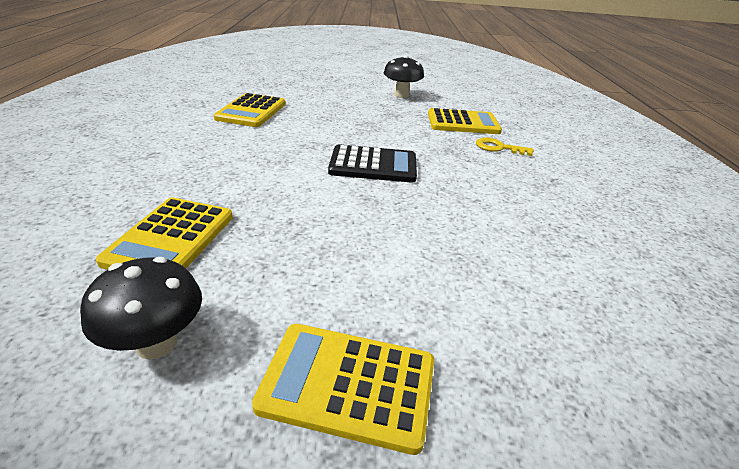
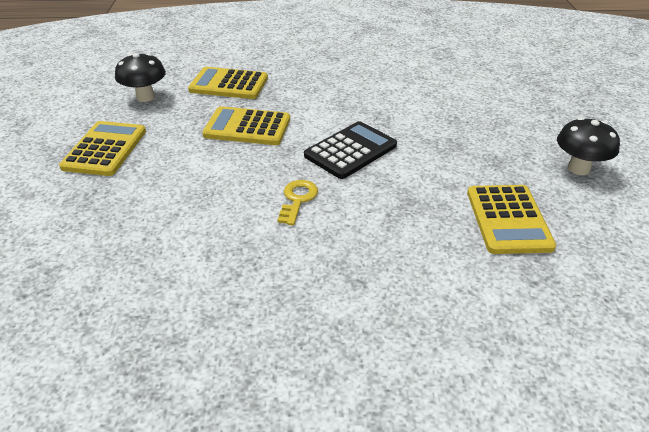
camera: 90 degrees right, 5 degrees up
yellow calculator [214,93,286,127] -> yellow calculator moved to [202,106,290,145]
black calculator [328,144,417,183] -> black calculator turned 135 degrees counterclockwise [304,121,397,179]
yellow key [476,138,534,156] -> yellow key moved to [277,180,318,225]

